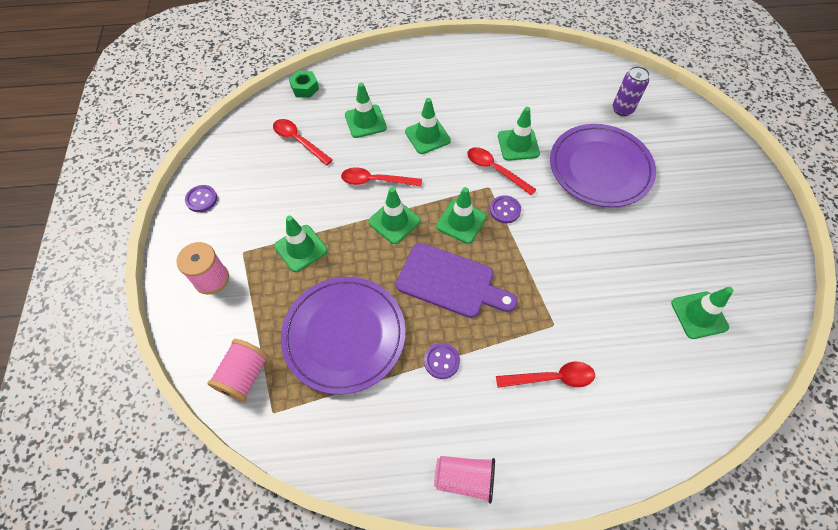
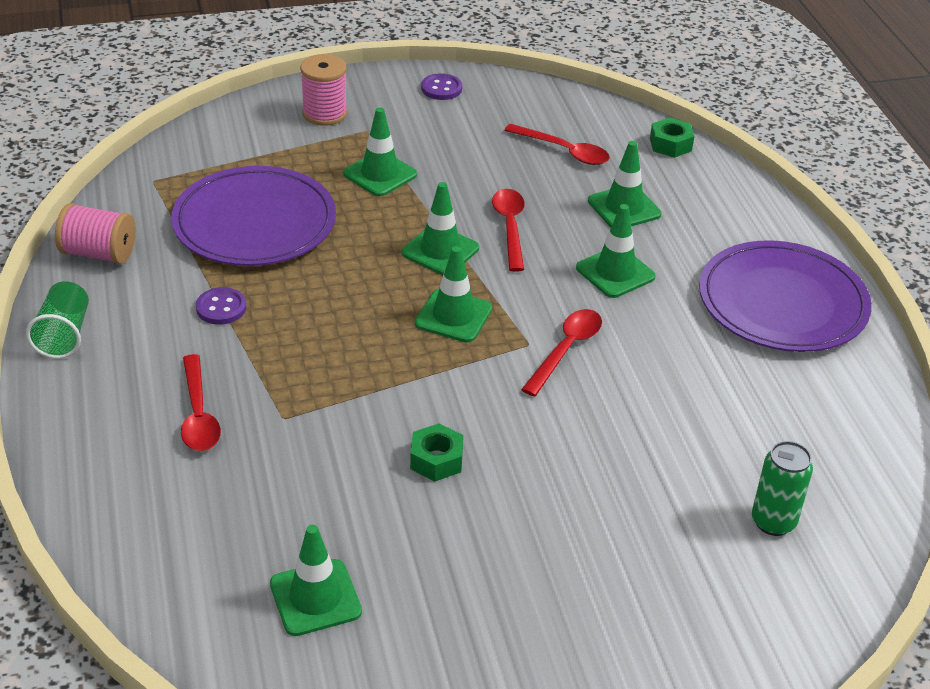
camera: 80 degrees right, 20 degrees down
pink spool [207,339,269,401] -> pink spool moved to [55,203,136,264]
red spoon [273,119,333,165] -> red spoon turned 90 degrees clockwise [504,124,610,165]
purple cutting board [396,243,517,318] -> none
pink cup [434,456,495,504] -> green cup [26,281,89,359]
purple button [490,195,521,223] -> none
green traffic cone [498,107,540,161] -> none
purple plate [550,124,656,207] -> purple plate moved to [699,240,872,352]
purple can [613,66,650,116] -> green can [752,441,813,536]
none -> green nut [410,423,464,481]

